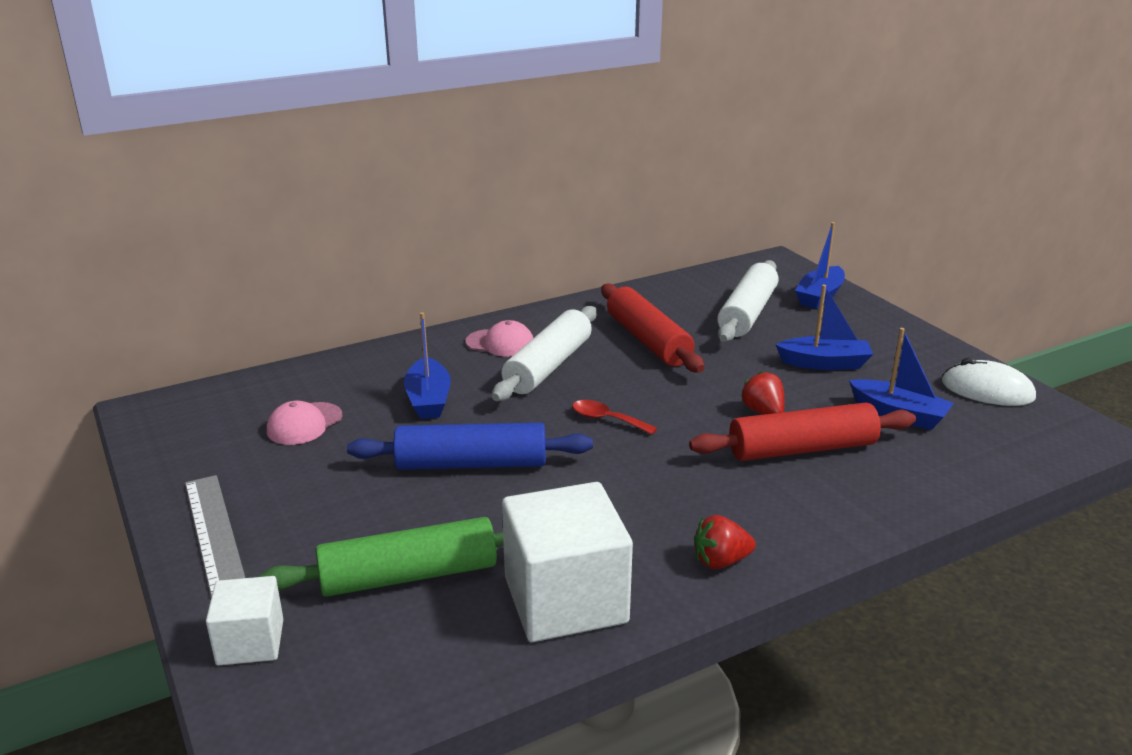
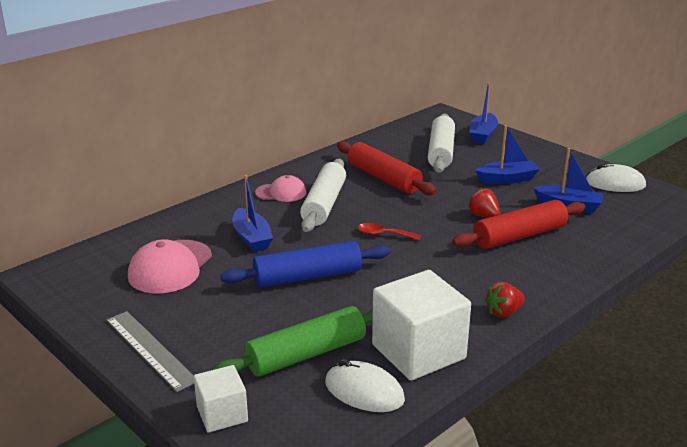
camera: 15 degrees left, 0 degrees up
pink cap [267,401,343,445] -> pink cap [128,239,212,293], size x1.62
none -> white mouse [325,359,405,412]

